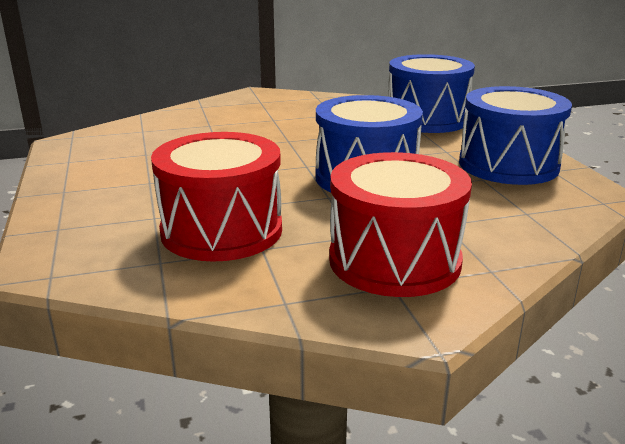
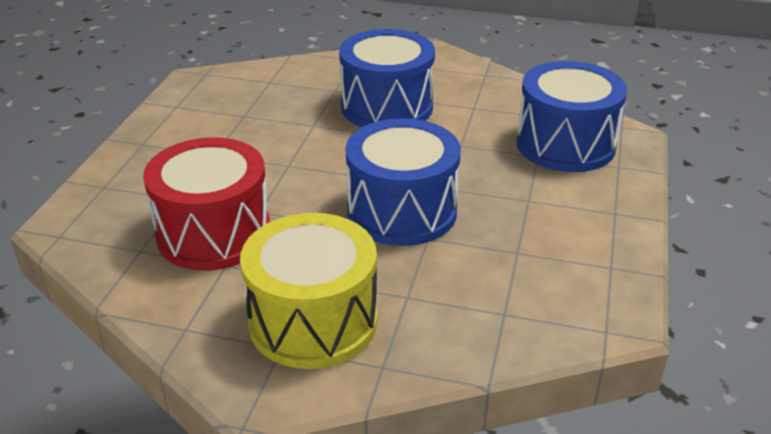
camera: 30 degrees right, 10 degrees up
red drum [329,152,472,297] -> yellow drum [240,213,377,369]
blue drum [459,86,572,185] -> blue drum moved to [339,29,435,127]

